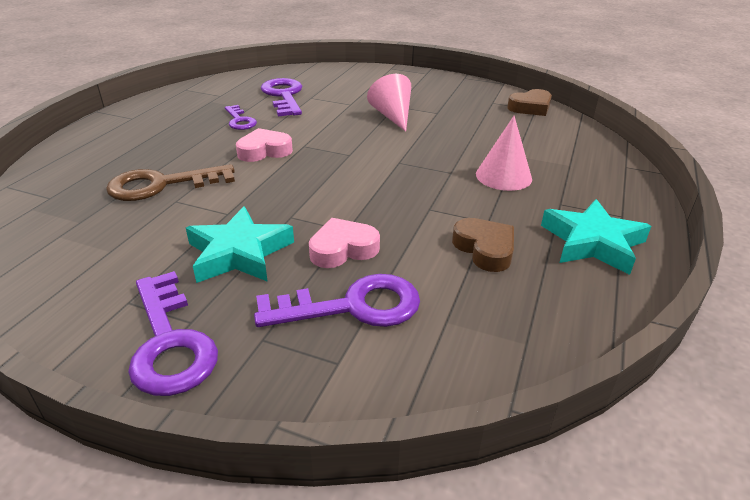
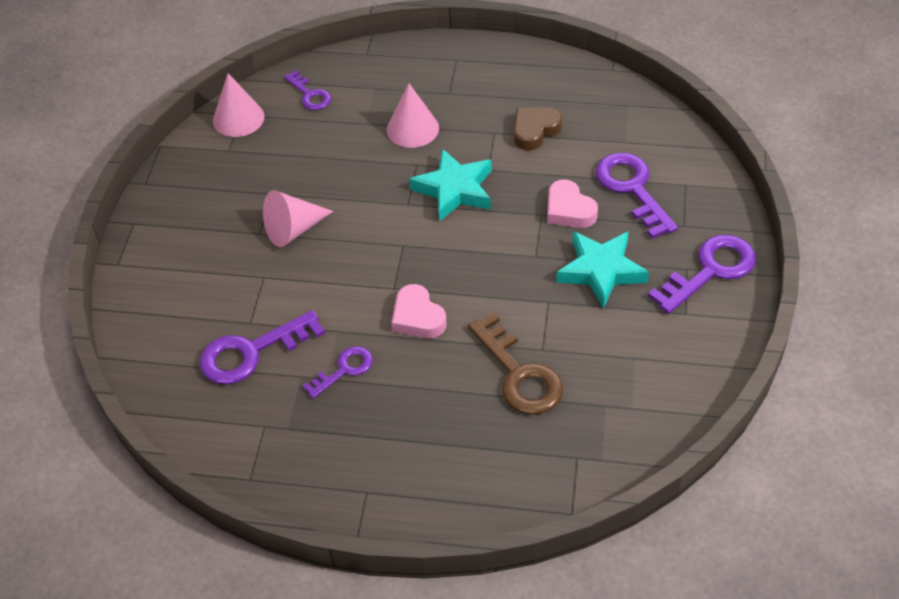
camera: 100 degrees left, 15 degrees up
brown heart [507,89,552,116] -> pink cone [213,73,265,137]
turquoise star [541,199,651,275] -> turquoise star moved to [409,148,492,222]
none -> purple key [284,70,331,110]

